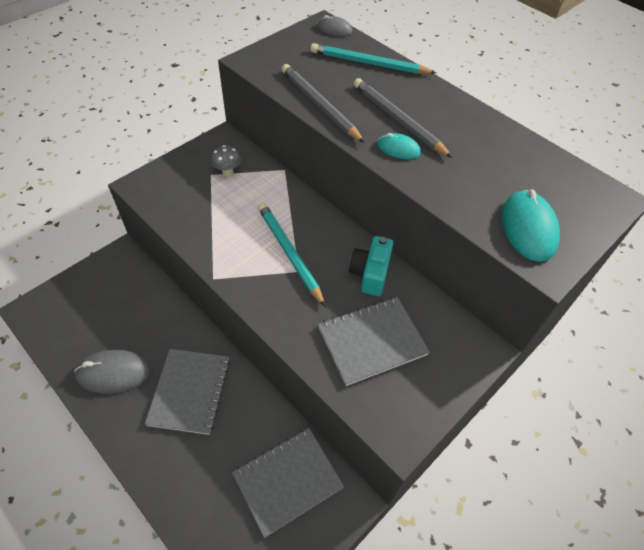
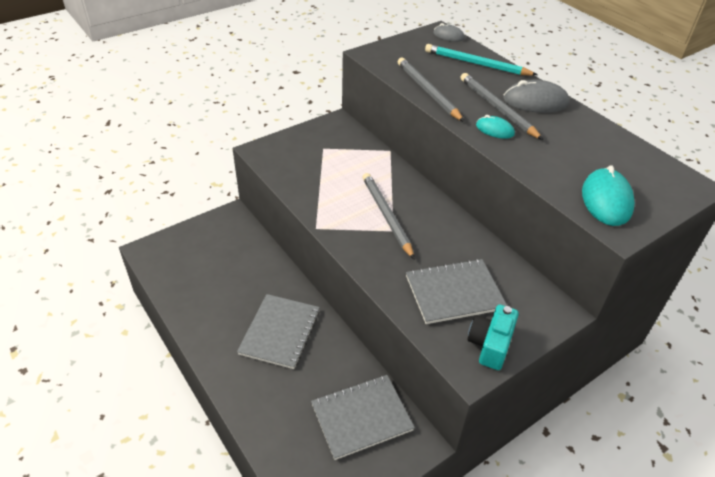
camera: 10 degrees right, 10 degrees down
grey mouse [74,350,150,394] -> grey mouse moved to [503,80,570,113]
grey mushroom [211,145,241,176] -> none
turquoise pencil [258,203,325,306] -> grey pencil [362,173,415,260]
turquoise camera [349,236,394,296] -> turquoise camera moved to [467,304,519,370]

